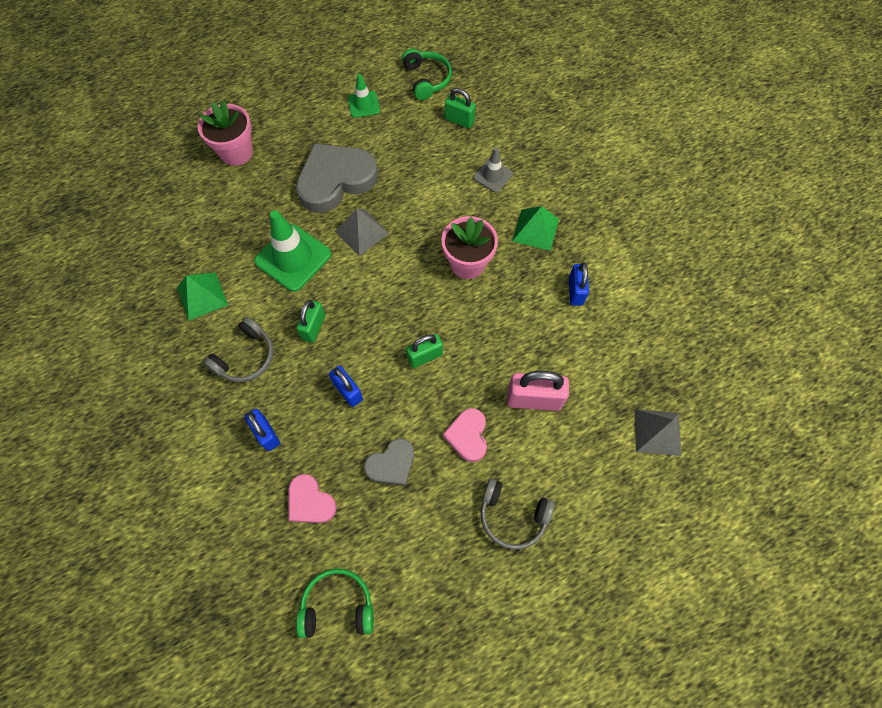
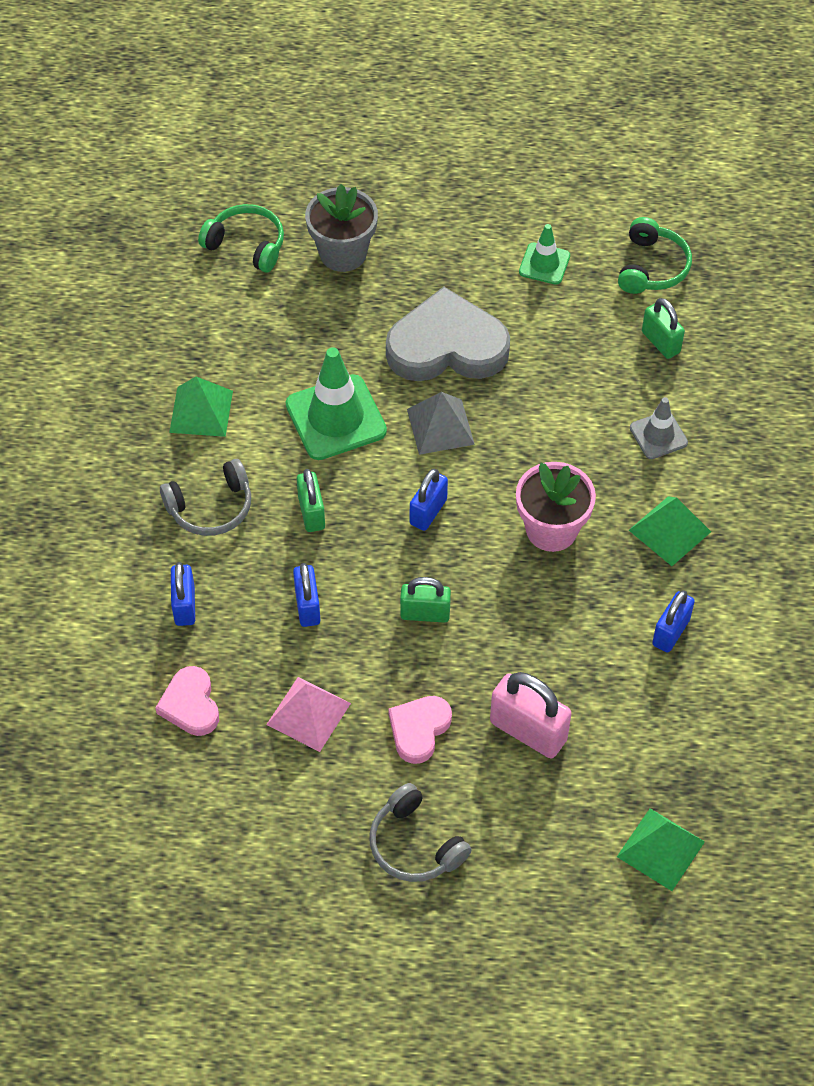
camera: 30 degrees right, 10 degrees down
pink flower pot [197,100,253,166] -> grey flower pot [305,184,378,272]
green padlock [296,300,326,343] -> green padlock turned 60 degrees counterclockwise [297,469,325,532]
green headphones [296,568,374,638] -> green headphones moved to [198,204,284,272]
grey heart [364,438,414,486] -> pink pyramid [266,677,351,752]
grey pyramid [635,409,681,456] -> green pyramid [617,808,705,891]
none -> blue padlock [410,469,448,531]

